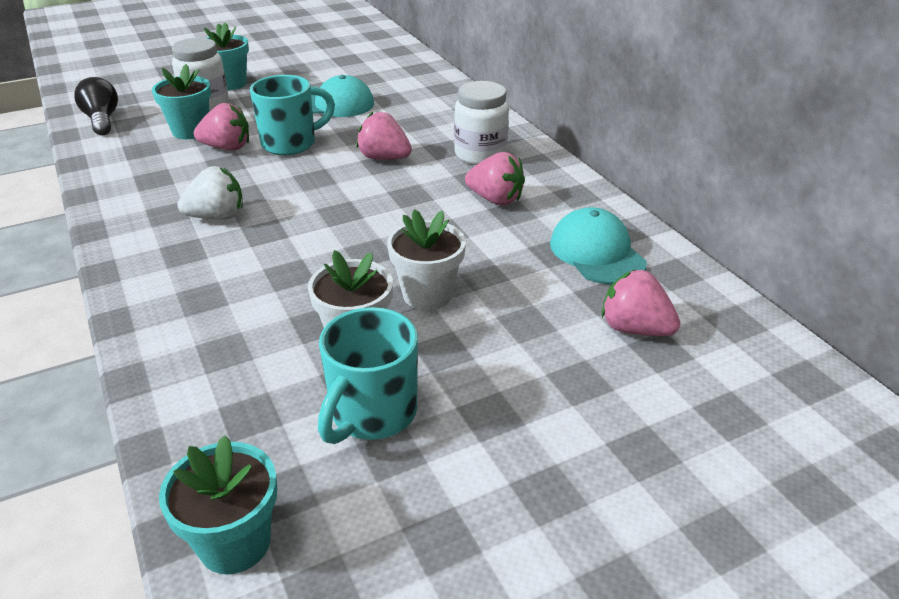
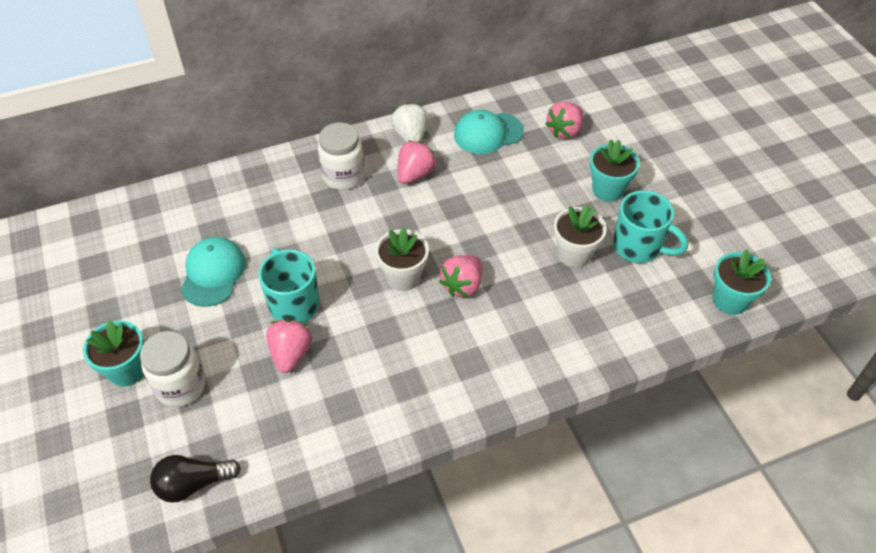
camera: 85 degrees left, 15 degrees up
turquoise flower pot [152,64,211,139] -> turquoise flower pot moved to [590,139,640,202]
white strawberry [177,166,243,220] -> white strawberry moved to [391,103,428,143]
pink strawberry [356,112,412,160] -> pink strawberry moved to [439,255,482,297]
white flower pot [387,209,466,310] -> white flower pot moved to [375,227,429,291]

